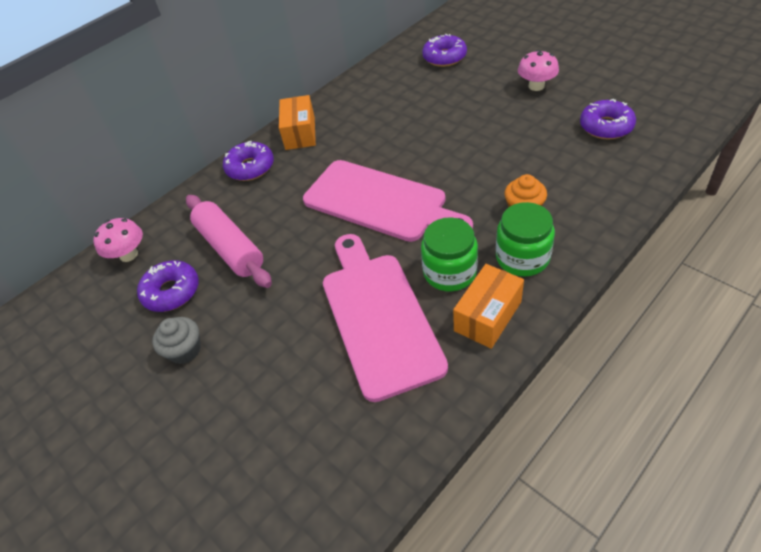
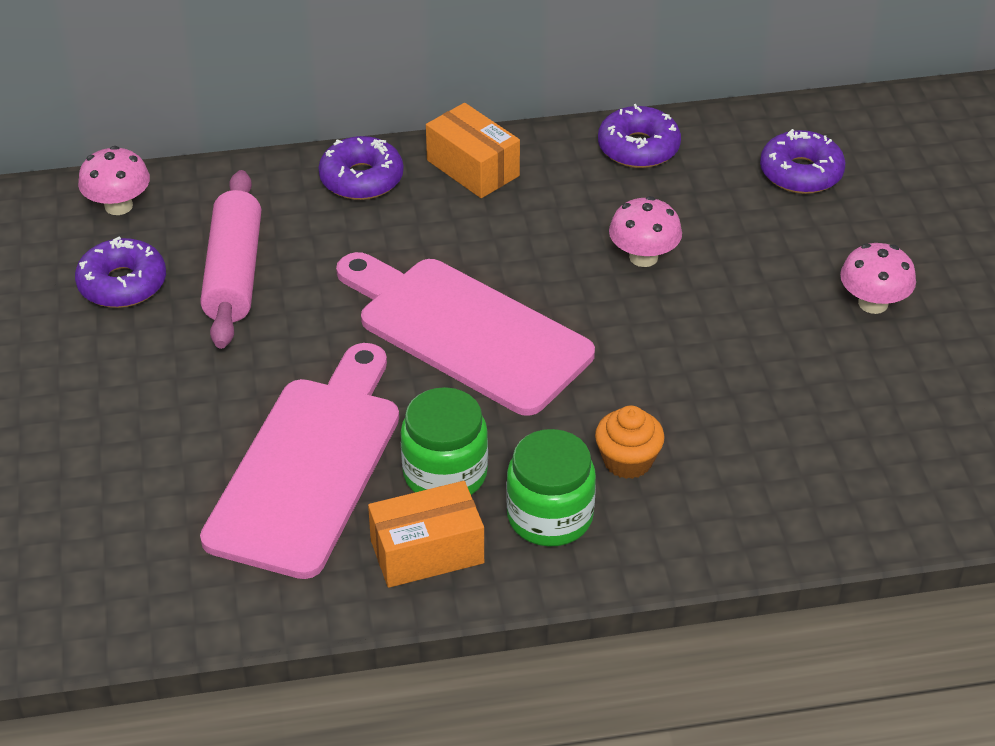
camera: 30 degrees right, 5 degrees down
grey cupcake [152,317,201,364] -> none
orange box [279,95,316,150] -> orange box turned 75 degrees counterclockwise [426,103,520,198]
pink cutting board [303,160,473,242] -> pink cutting board turned 150 degrees clockwise [336,252,595,416]
purple donut [580,99,636,140] -> purple donut moved to [598,104,681,168]
none -> pink mushroom [609,196,682,267]

